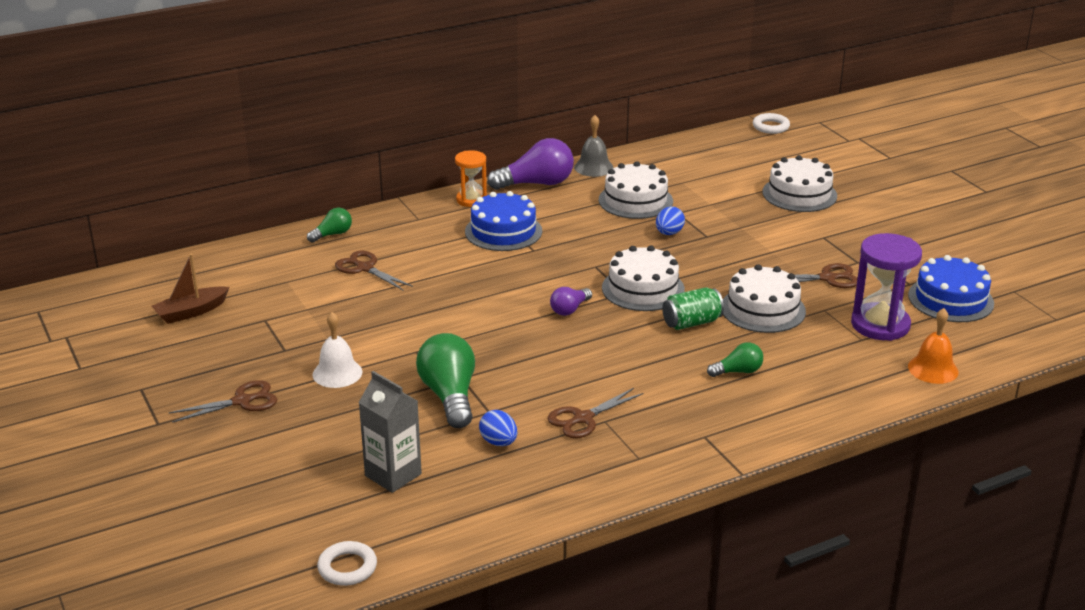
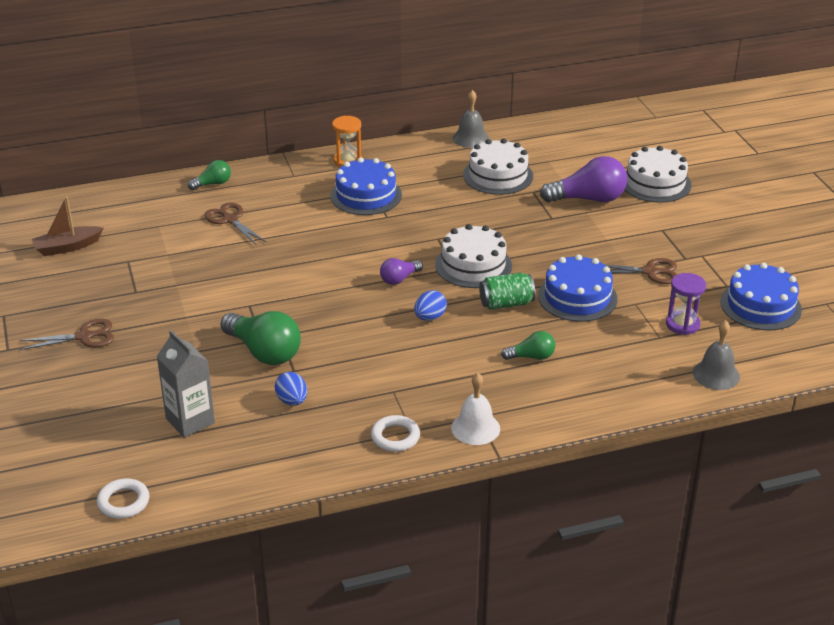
camera: 10 degrees right, 5 degrees up
white bell [313,312,362,388] -> white bell moved to [451,373,500,445]
green light bulb [416,333,475,428] -> green light bulb turned 135 degrees clockwise [220,311,301,365]
purple light bulb [487,138,574,190] -> purple light bulb moved to [540,156,627,202]
brown scissors [547,388,643,438] -> none
blue egg [656,206,685,235] -> blue egg moved to [414,290,447,321]
white cake [723,264,806,333] -> blue cake [538,254,617,322]
white ring [753,113,790,134] -> white ring moved to [371,415,420,452]
purple hourglass [851,233,922,341] -> purple hourglass [666,273,706,335], size x0.61
orange bell [908,308,959,384] -> grey bell [693,320,740,390]

